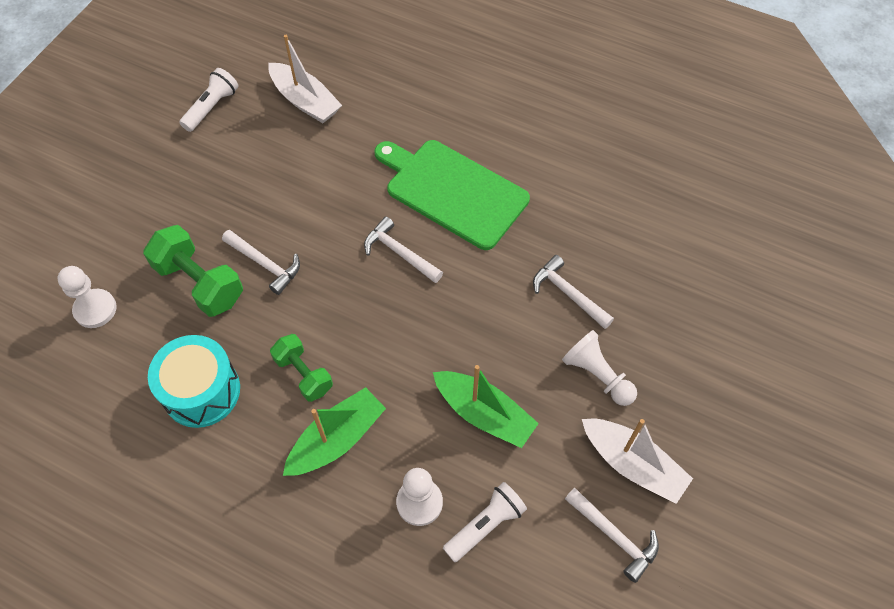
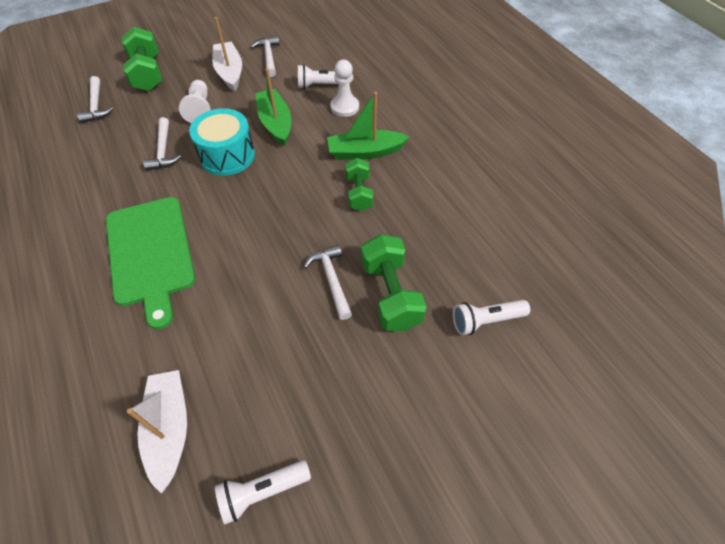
camera: 145 degrees left, 5 degrees down
white pawn [57,266,117,328] -> white flashlight [453,300,530,335]
turquoise drum [148,335,240,428] -> turquoise drum moved to [189,108,255,176]
white hammer [364,216,443,283] -> white hammer moved to [77,76,114,123]
none -> green dumbbell [122,27,162,91]

